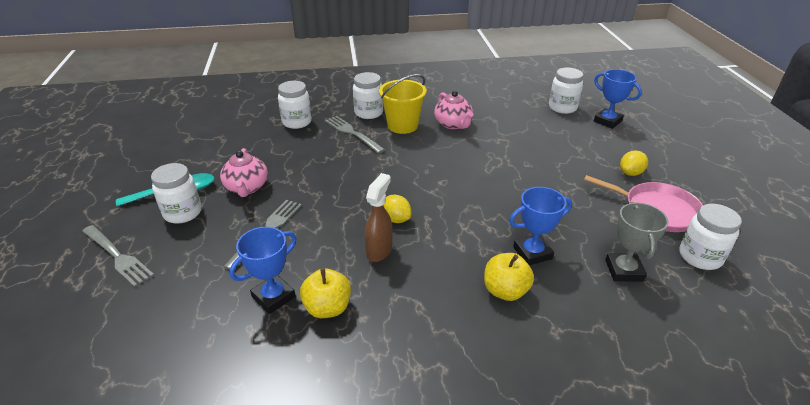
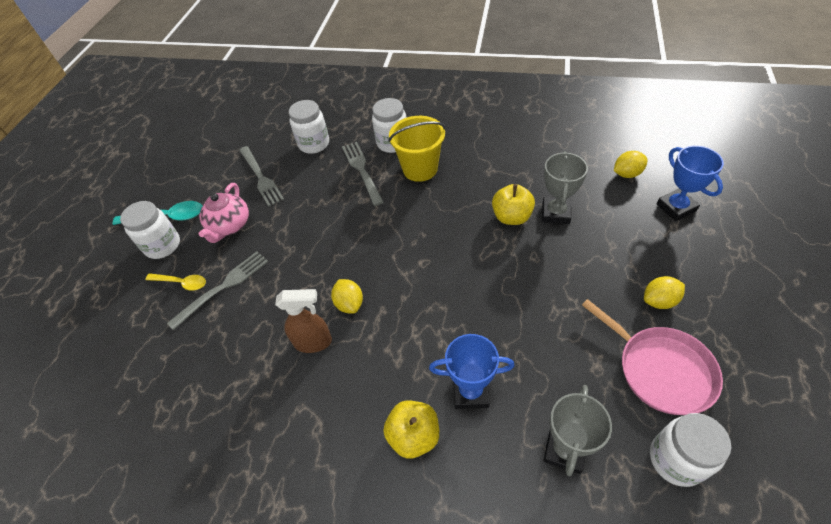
camera: 25 degrees right, 15 degrees up
grey fork [82,225,154,287] -> grey fork moved to [239,146,284,207]
blue trophy [229,227,297,314] -> none
yellow apple [300,268,351,318] -> yellow apple moved to [492,184,535,225]
brown spray bottle [365,173,393,262] -> brown spray bottle turned 45 degrees clockwise [275,289,332,353]
pink teapot [434,91,473,129] -> none
white jar [549,67,583,114] -> yellow lemon [614,151,648,178]
none -> yellow spoon [145,273,206,291]
none -> grey trophy [542,151,588,224]

